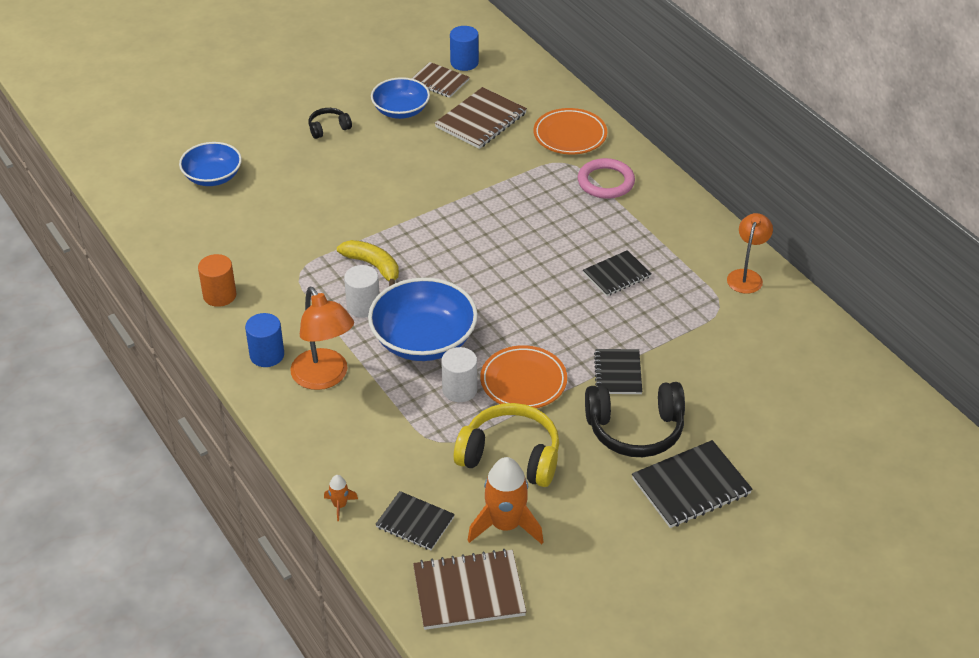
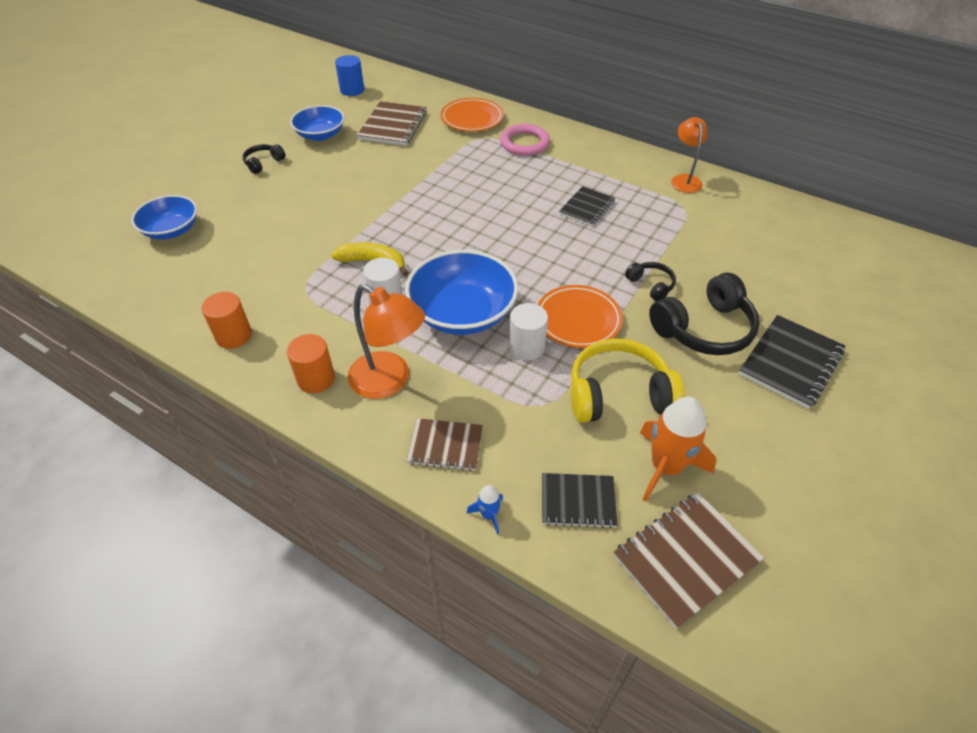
camera: 25 degrees left, 5 degrees up
blue cylinder [245,313,284,367] -> orange cylinder [287,334,335,393]
orange rocket [324,475,358,521] -> blue rocket [467,485,503,535]
brown notebook [411,62,469,98] -> brown notebook moved to [407,418,483,471]
black notebook [594,349,642,394] -> black headphones [625,262,676,301]

